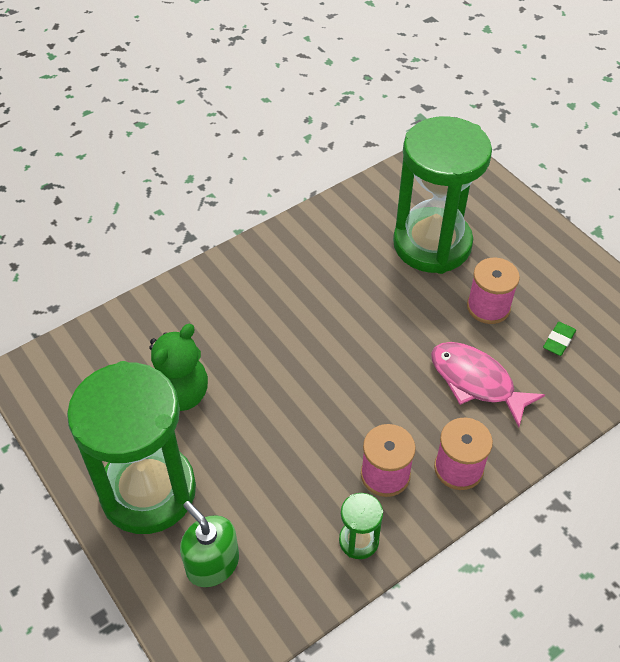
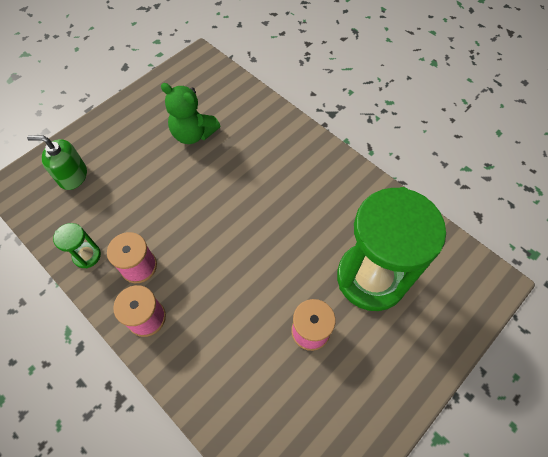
camera: 80 degrees right, 10 degrees up
green hourglass [67,361,196,534] -> none
green soap dispenser [180,501,239,587] -> green soap dispenser turned 120 degrees counterclockwise [27,135,87,190]
pink fish [431,342,545,427] -> none
green eraser [543,322,576,356] -> none

